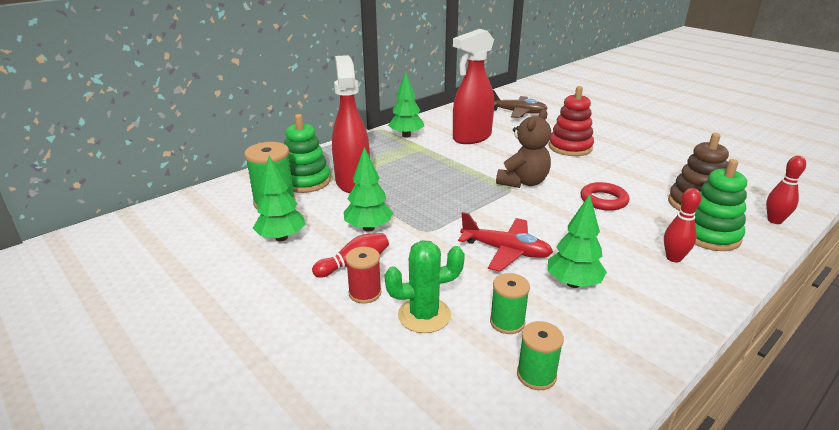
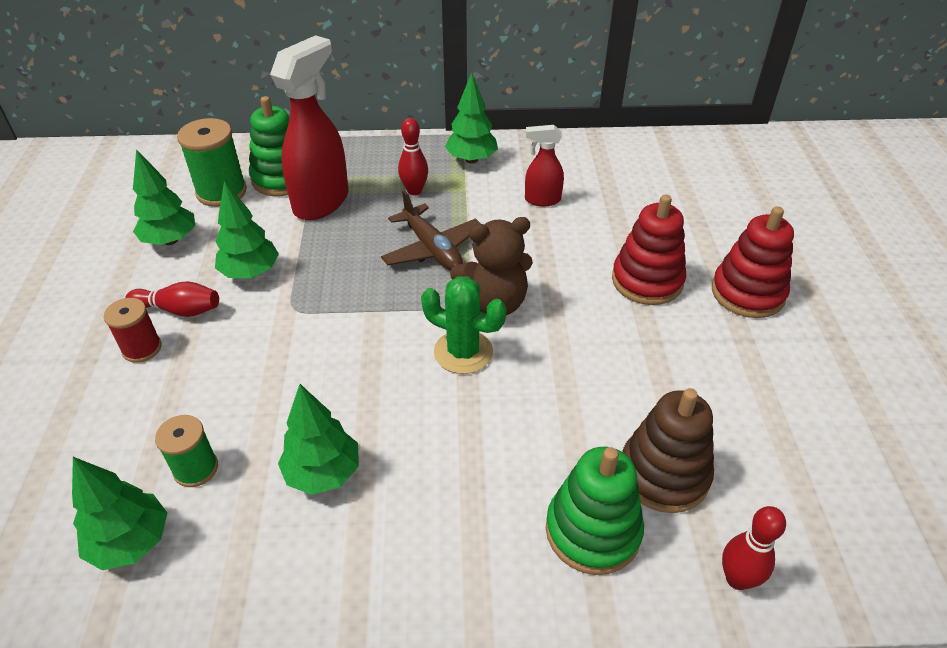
camera: 40 degrees right, 15 degrees up
green cactus [384,240,465,333] -> green cactus moved to [421,276,506,374]
red spray bottle [453,29,494,144] -> red spray bottle [525,125,564,206], size x0.52
red plane [458,212,553,272] -> none
brown plane [493,90,548,118] -> brown plane moved to [381,190,481,270]
green spool [517,321,564,390] -> green tree [72,457,167,570]
red ring [580,182,629,211] -> none
red bowling pin [664,188,701,262] -> red bowling pin moved to [398,118,428,195]
none -> red stacking toy [712,206,794,318]

